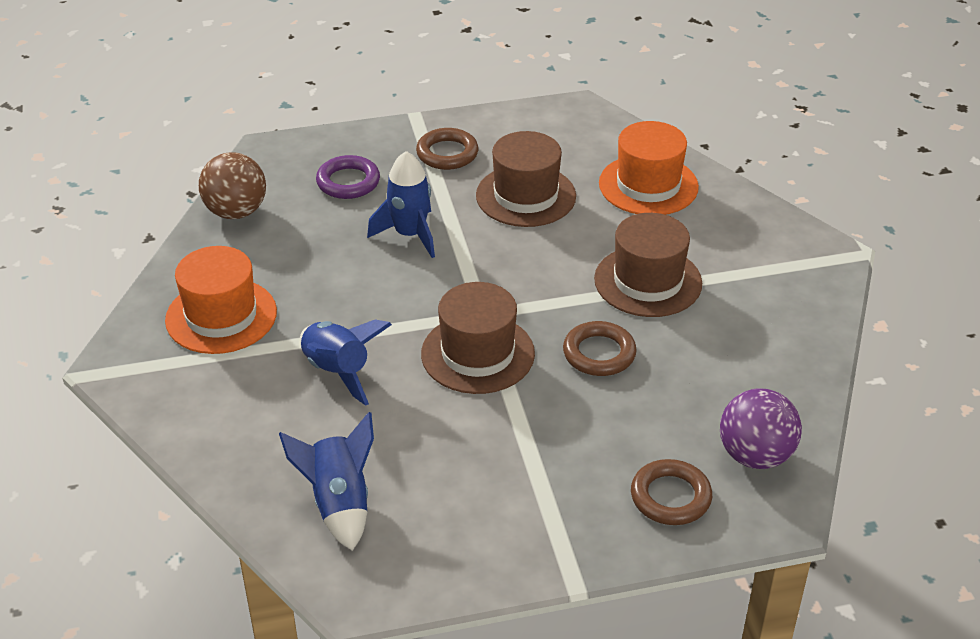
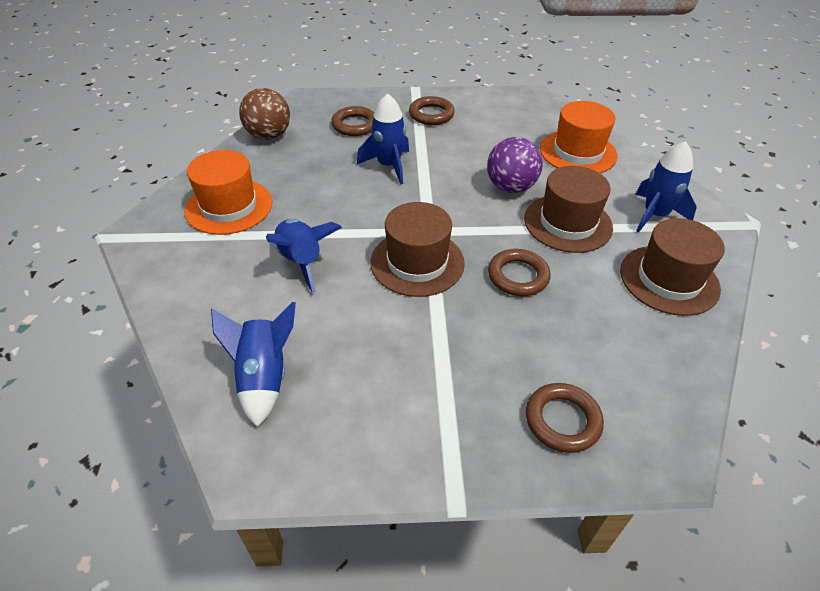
camera: 10 degrees right, 5 degrees up
purple ring [316,155,380,199] -> brown ring [331,106,374,136]
brown hat [476,131,576,227] -> brown hat moved to [620,218,725,316]
purple ball [720,389,802,469] -> purple ball moved to [487,137,543,193]
none -> blue rocket [635,141,697,233]

